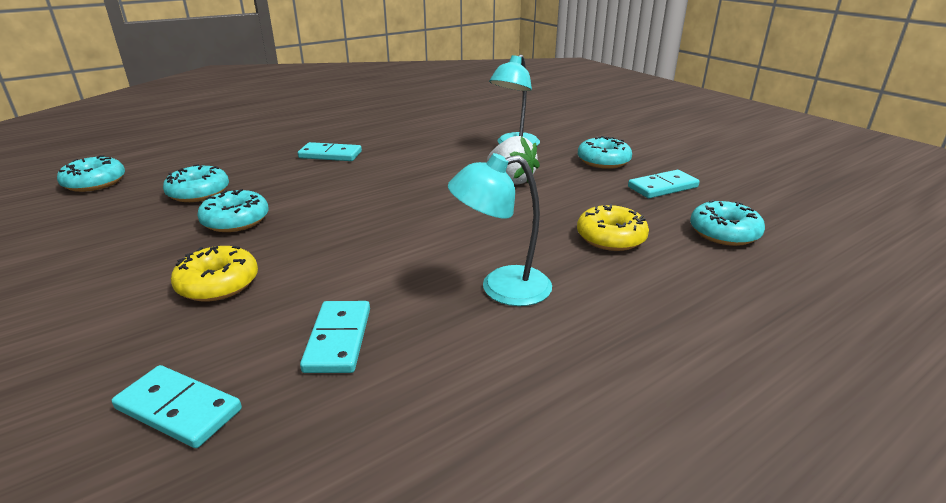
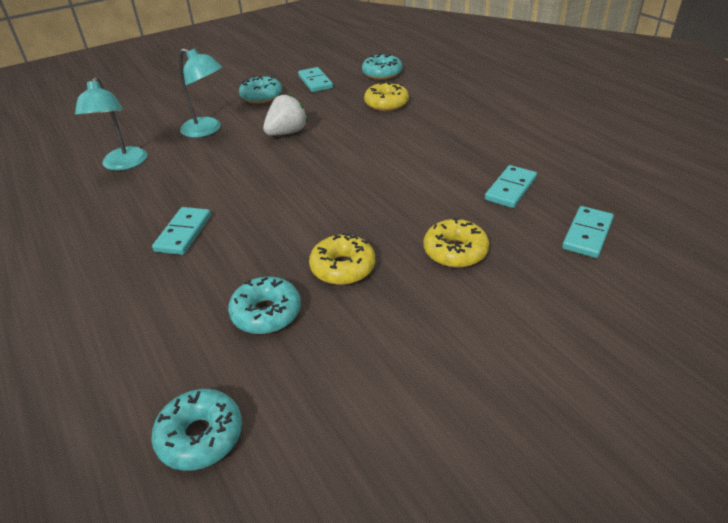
camera: 85 degrees left, 10 degrees up
turquoise donut [197,189,269,232] -> yellow donut [309,233,375,285]
turquoise domino [300,301,370,373] -> turquoise domino turned 60 degrees counterclockwise [485,165,537,208]
turquoise lamp [448,153,552,306] -> turquoise lamp moved to [75,77,147,171]

